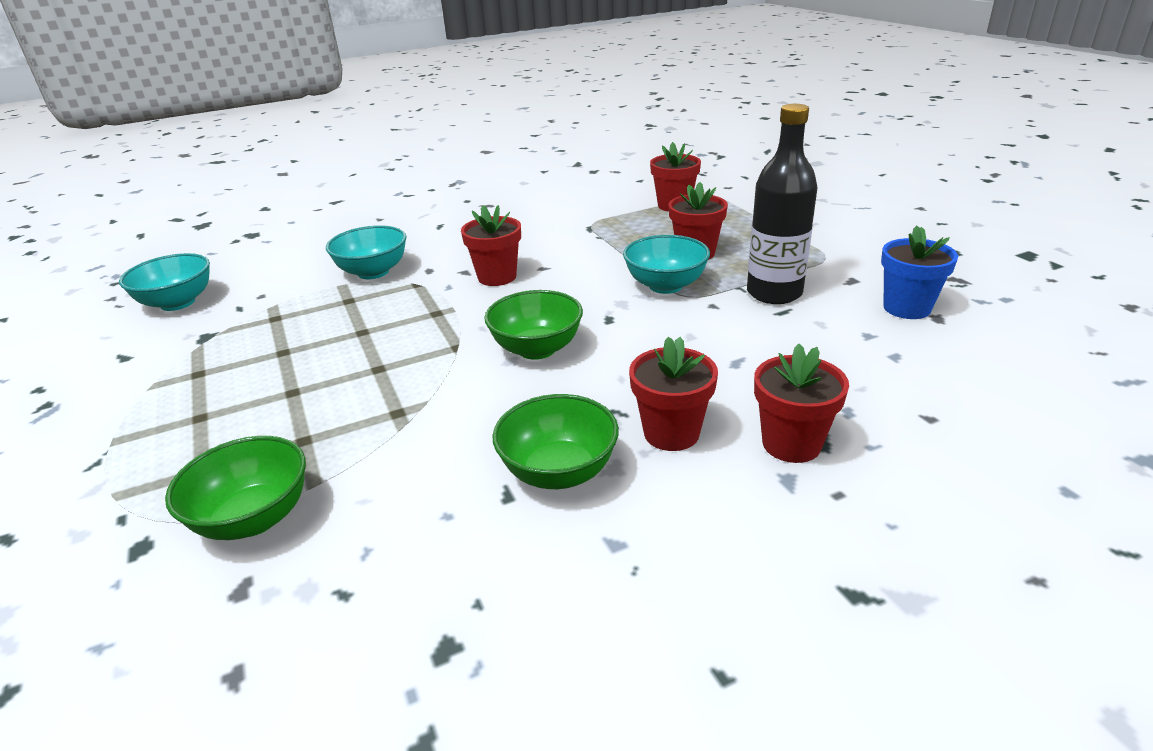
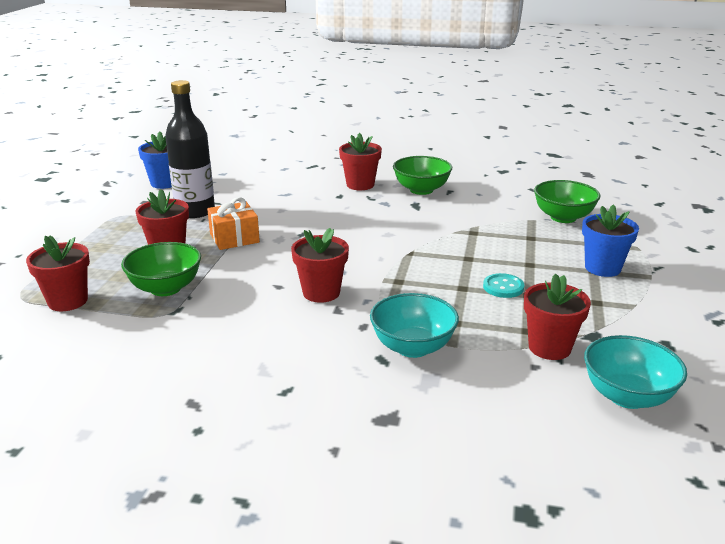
camera: 145 degrees left, 5 degrees down
green bowl [484,290,583,360] -> green bowl moved to [121,242,201,296]
turquoise bowl [623,235,710,294] -> orange gift [207,197,260,250]
red flower pot [754,344,849,463] -> red flower pot moved to [524,274,591,360]
none -> turquoise button [483,273,525,298]
none -> blue flower pot [582,204,639,277]

